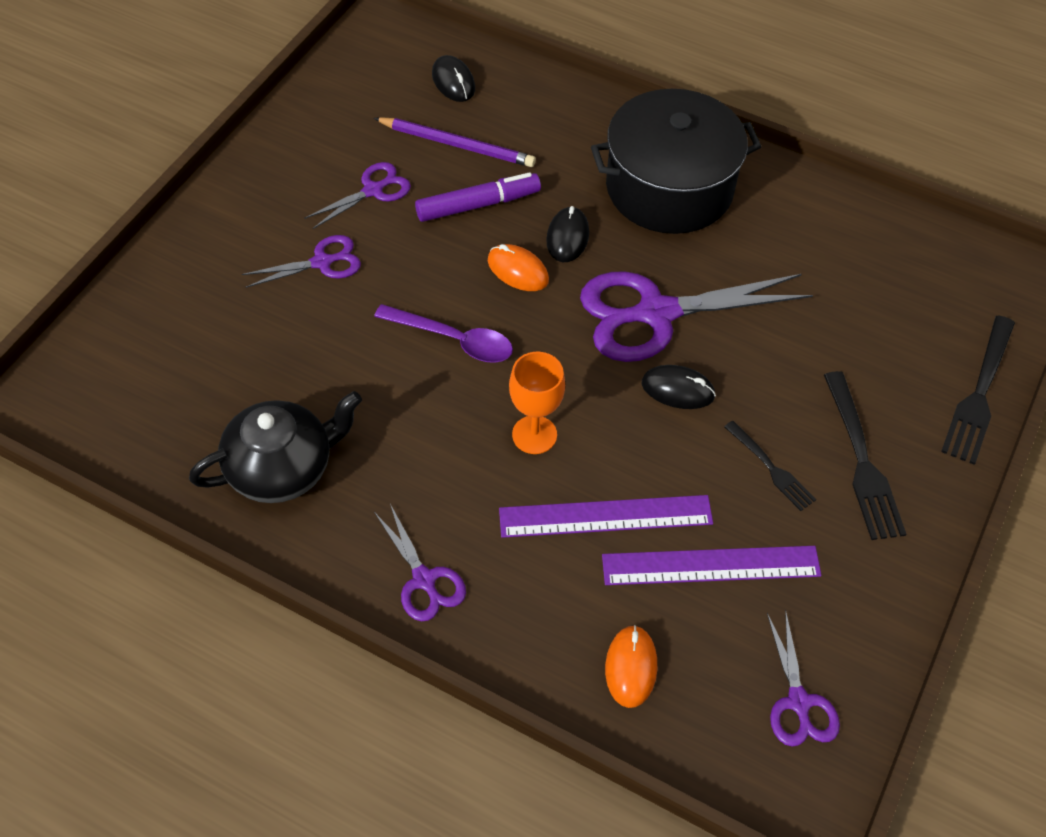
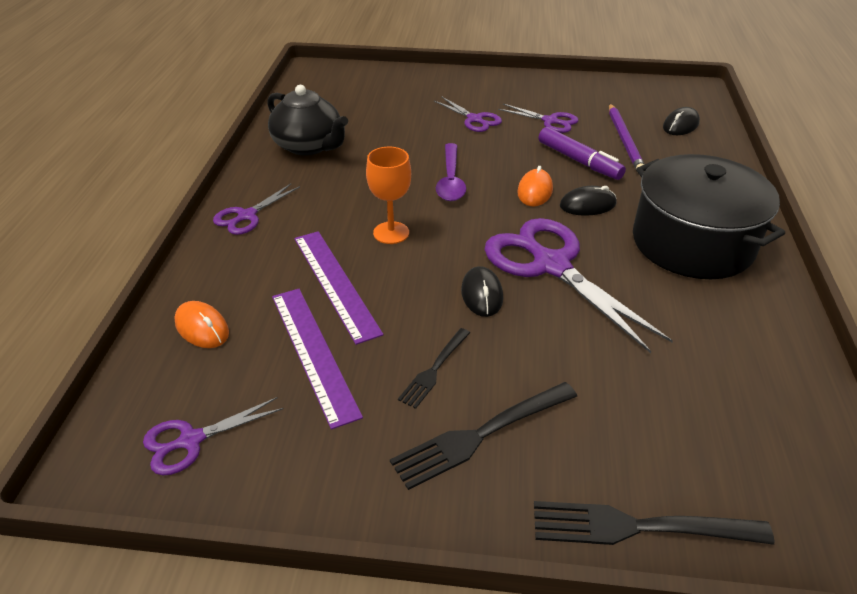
camera: 70 degrees right, 15 degrees down
orange mouse [605,625,657,708] -> orange mouse turned 60 degrees clockwise [174,301,229,348]

